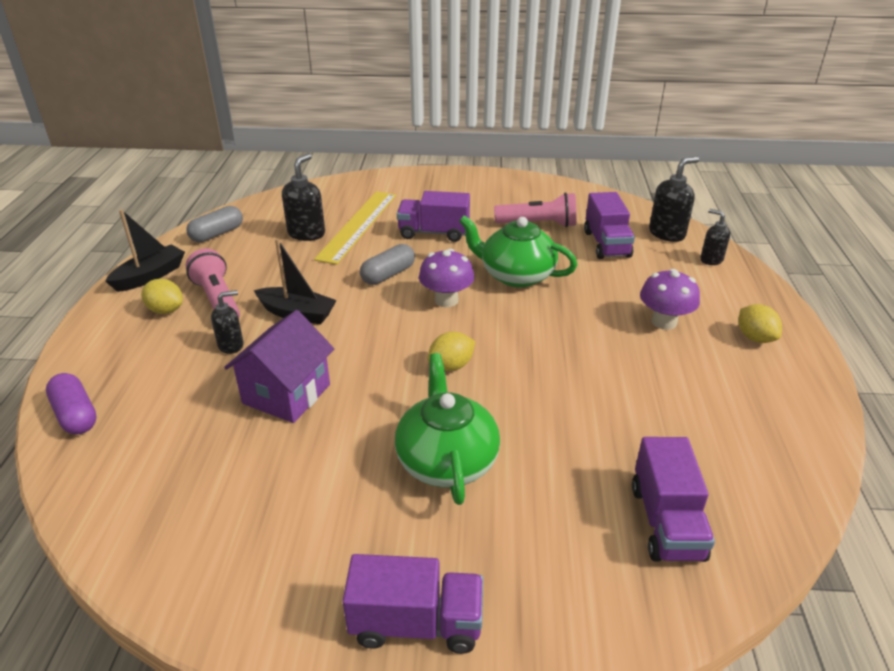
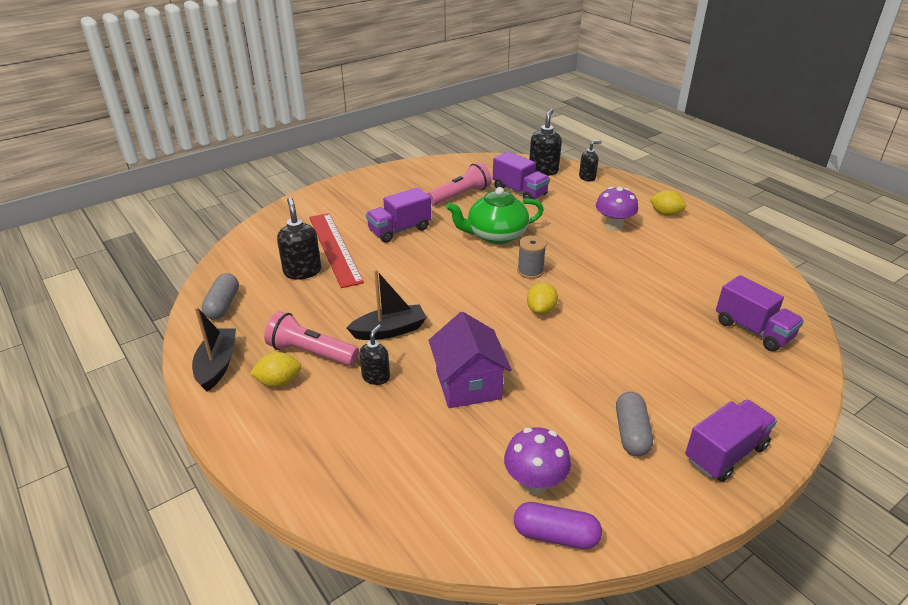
camera: 40 degrees left, 0 degrees up
purple capsule [46,373,97,435] -> purple capsule moved to [514,502,602,549]
yellow ruler [314,191,396,265] -> red ruler [309,213,364,288]
grey capsule [360,244,415,285] -> grey capsule moved to [616,392,653,456]
green teapot [395,353,500,505] -> none
purple mushroom [419,249,474,307] -> purple mushroom moved to [504,427,571,495]
black soap dispenser [700,209,730,265] -> black soap dispenser turned 150 degrees clockwise [579,141,602,181]
none -> grey spool [517,236,546,279]

